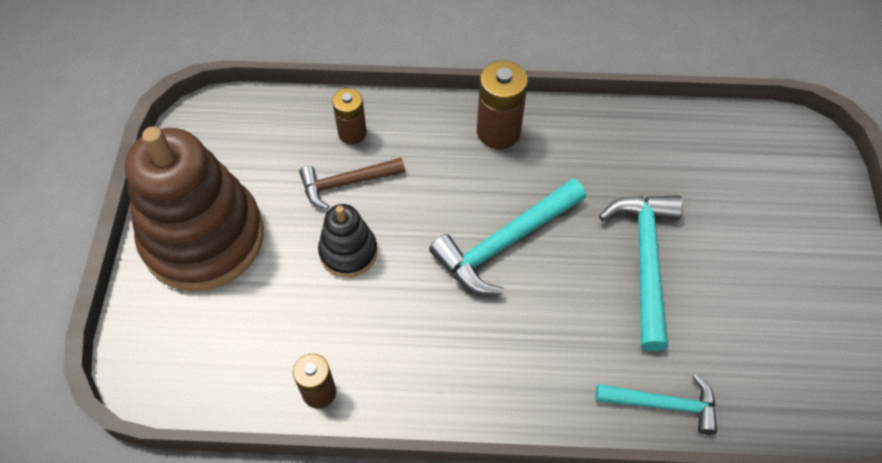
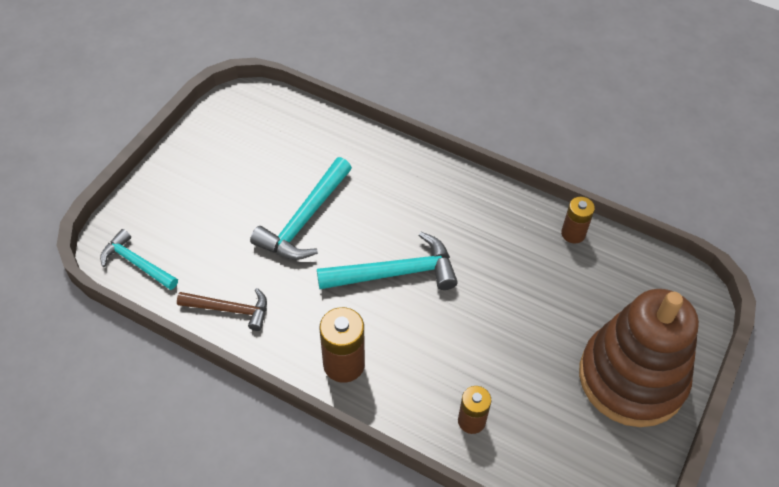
camera: 155 degrees left, 5 degrees down
brown hammer [299,158,405,209] -> brown hammer moved to [177,288,267,331]
black stacking toy [318,204,377,277] -> none
turquoise hammer [596,374,717,435] -> turquoise hammer moved to [100,229,178,290]

